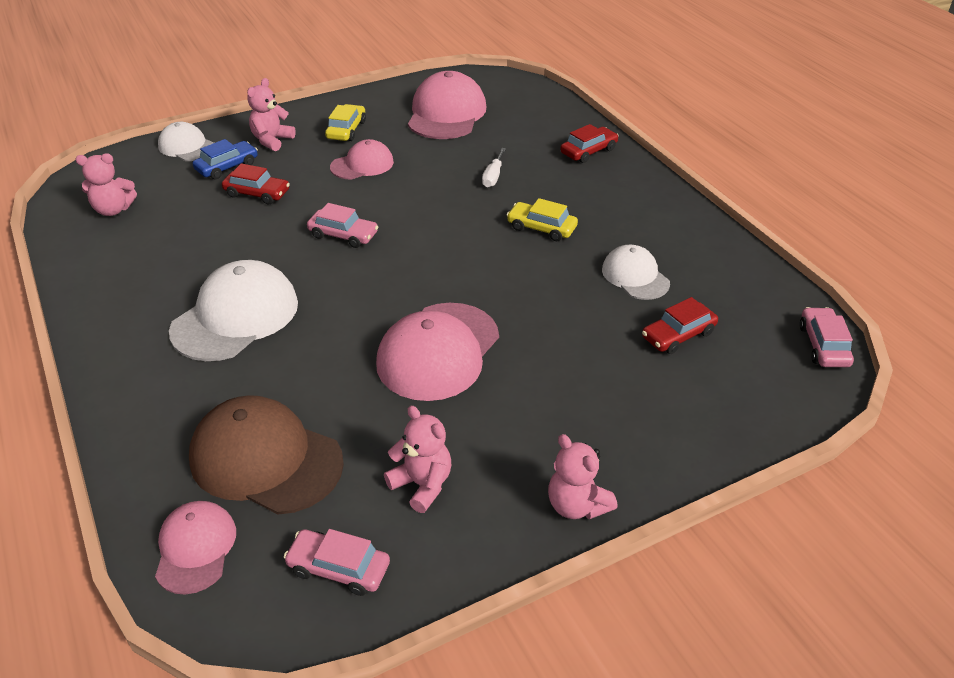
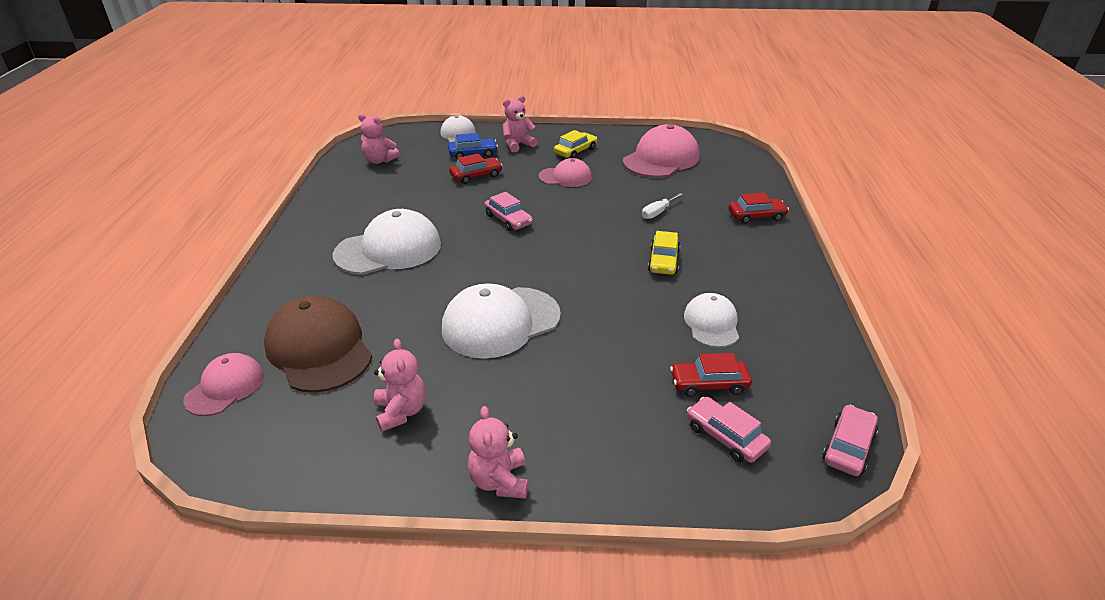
camera: 30 degrees right, 5 degrees down
red car [222,163,290,204] -> red car turned 75 degrees counterclockwise [449,153,503,184]
pink car [284,529,390,596] -> pink car moved to [687,397,771,463]
pink cap [376,303,499,401] -> white cap [442,283,561,359]
yellow car [507,198,578,241] -> yellow car turned 135 degrees counterclockwise [648,231,680,275]

